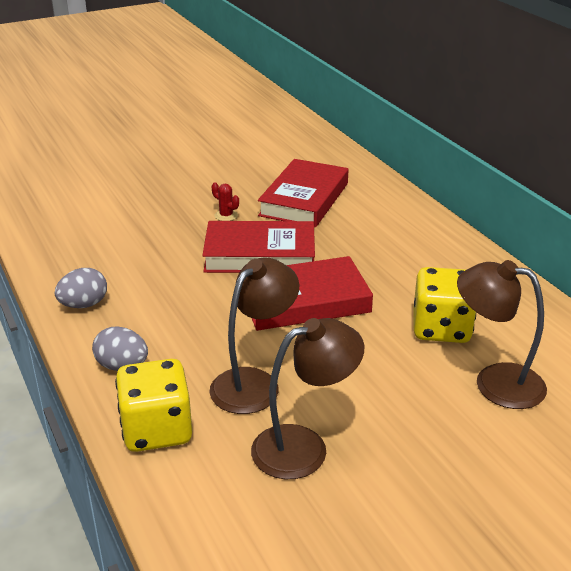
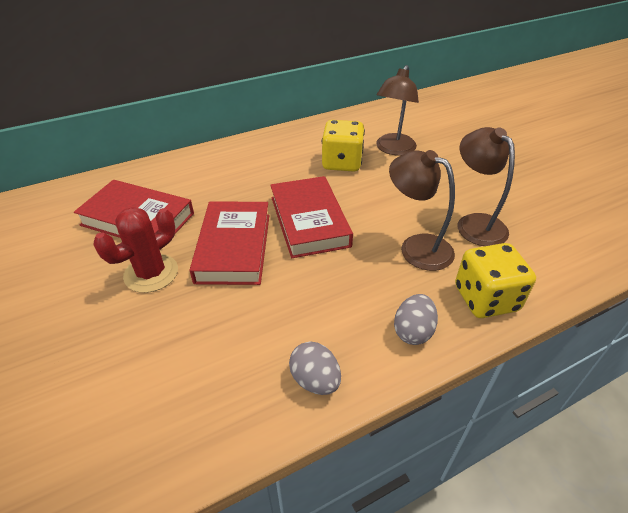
camera: 90 degrees left, 10 degrees up
red cactus [211,182,239,221] -> red cactus [93,207,178,293], size x2.11

